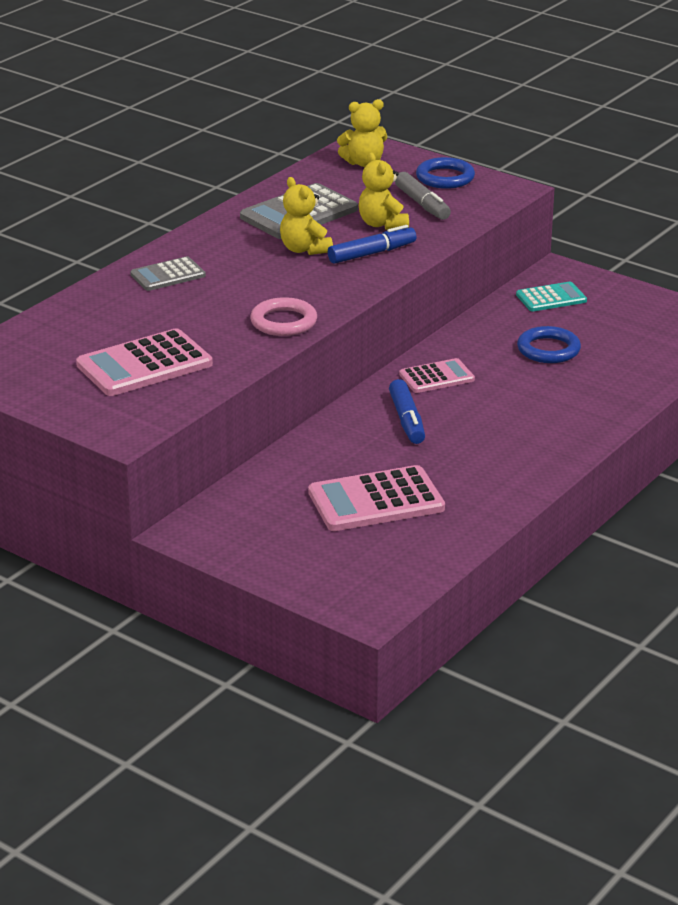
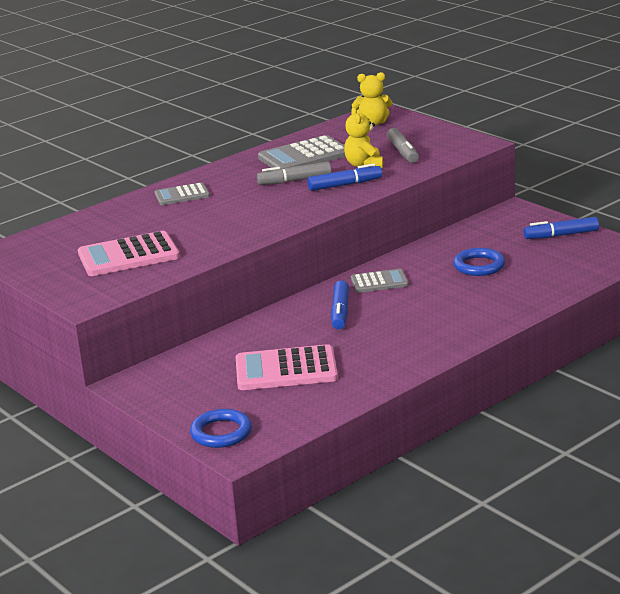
camera: 15 degrees right, 5 degrees down
pink ring [250,297,317,336] -> none
yellow teddy bear [280,177,333,255] -> grey marker [257,162,332,185]
pink calculator [399,358,475,393] -> grey calculator [351,269,409,293]
blue ring [416,157,475,189] -> blue ring moved to [190,409,252,448]
turquoise calculator [516,282,587,312] -> none
none -> blue marker [523,217,599,239]

